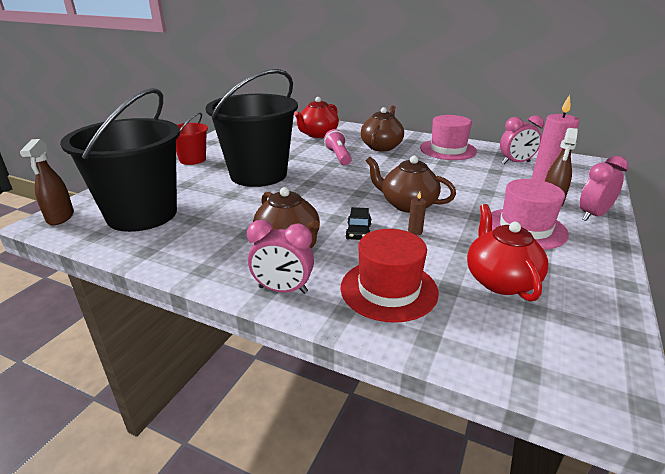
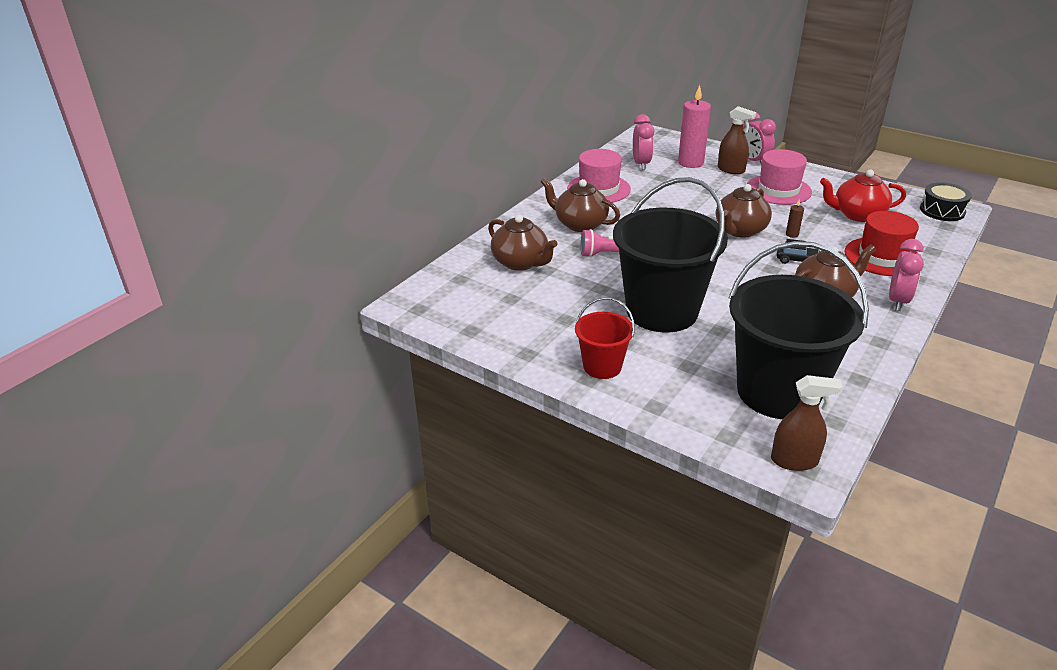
camera: 80 degrees left, 5 degrees up
red teapot [294,97,339,138] -> brown teapot [488,215,557,271]
none -> black drum [920,182,972,221]

